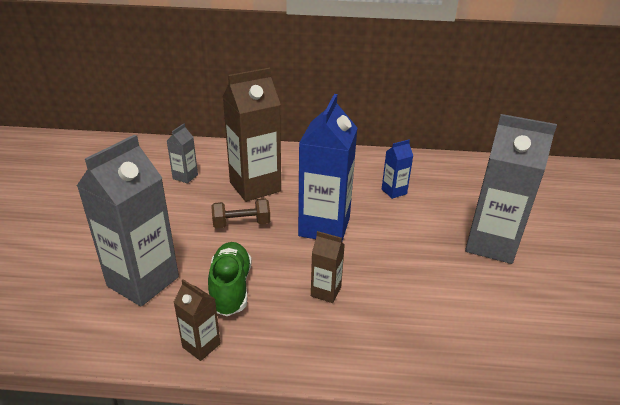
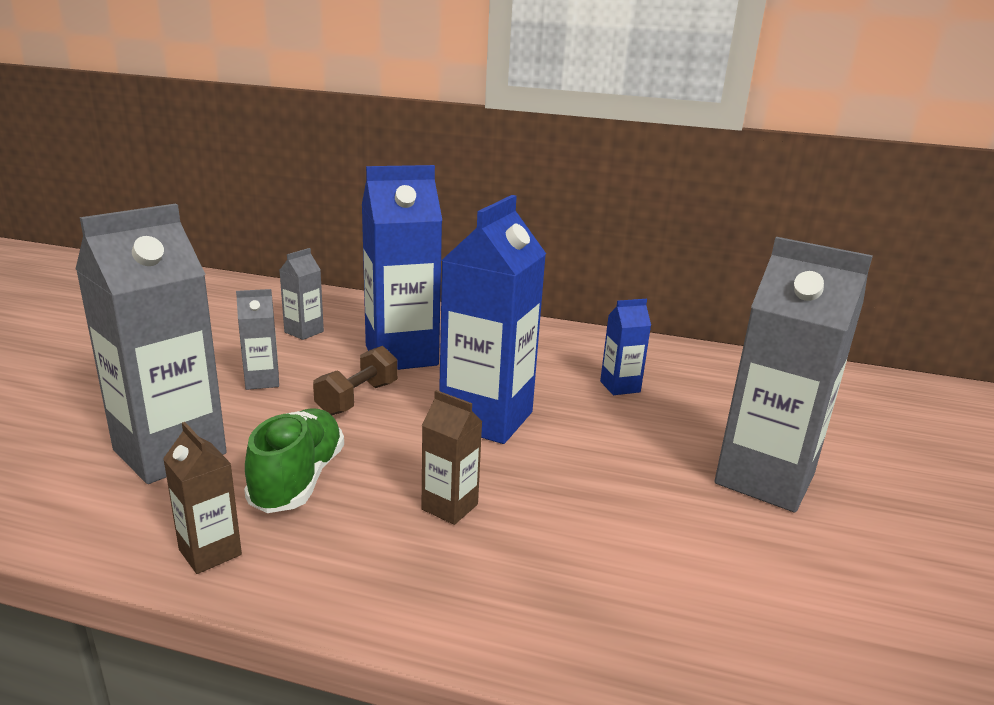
camera: 10 degrees right, 10 degrees down
brown dumbbell [211,199,270,229] -> brown dumbbell turned 60 degrees counterclockwise [313,346,398,415]
brown carton [223,68,281,202] -> blue carton [362,165,442,370]
none -> grey carton [236,289,279,390]

